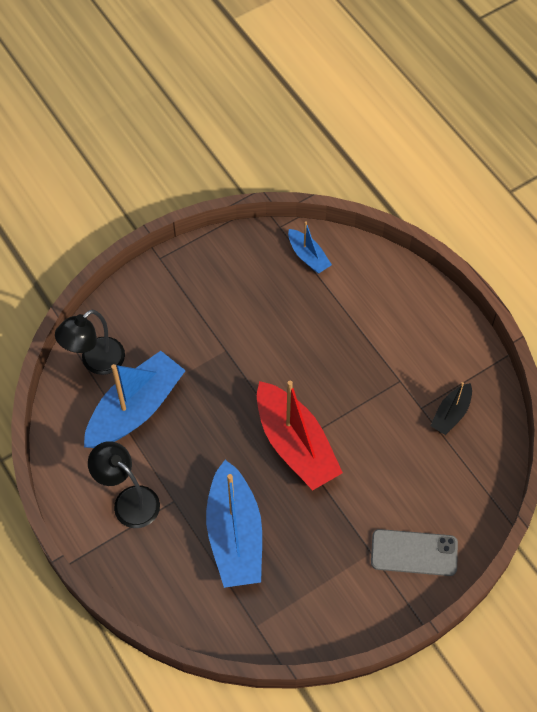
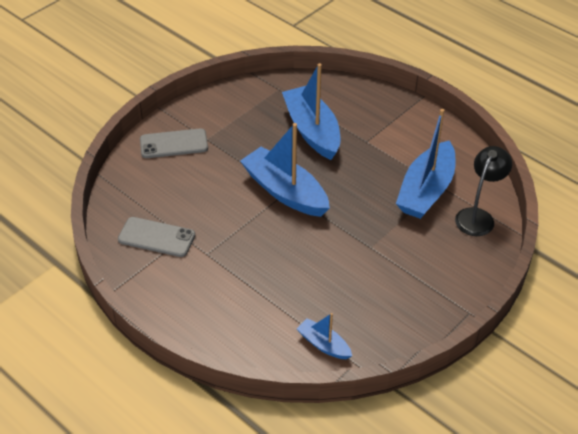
camera: 165 degrees right, 15 degrees down
black lamp [88,441,160,528] -> none
red boat [257,381,343,490] -> blue boat [240,123,330,217]
black boat [430,382,472,435] -> grey phone [118,217,195,257]

